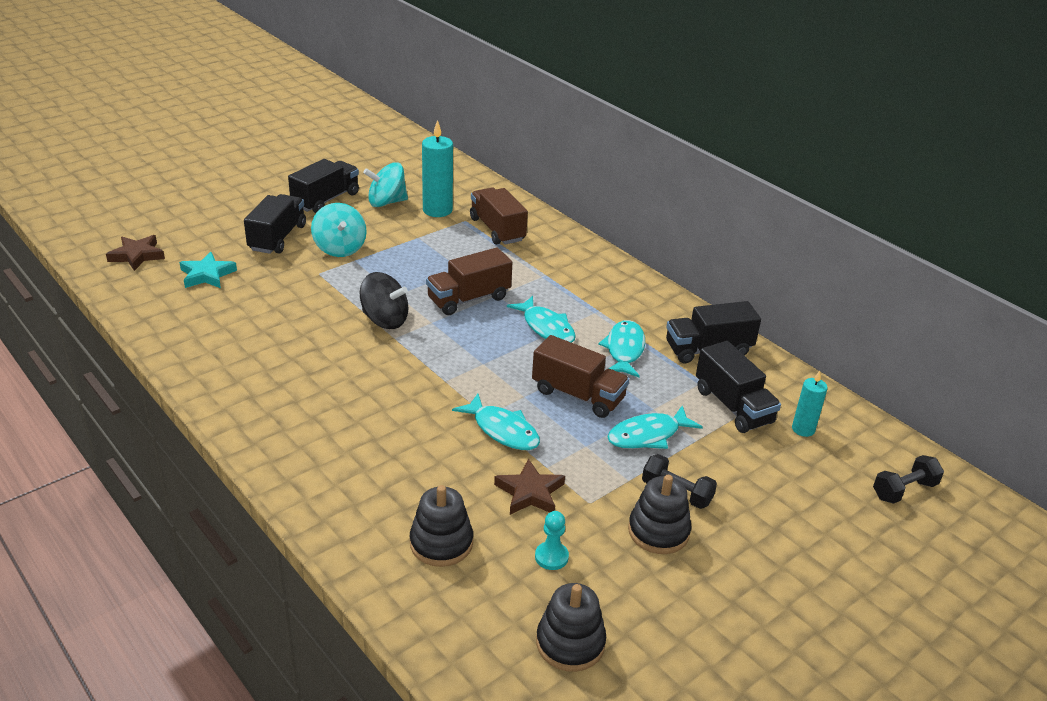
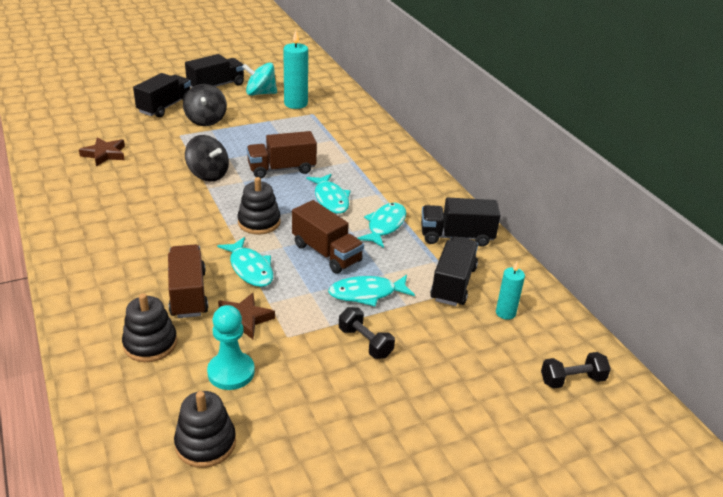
camera: 15 degrees right, 0 degrees up
brown star [106,235,165,271] -> brown star moved to [79,137,125,167]
turquoise star [179,252,237,288] -> none
turquoise spinning top [311,203,367,257] -> black spinning top [183,84,227,126]
brown truck [470,188,528,245] -> brown truck moved to [168,244,208,318]
turquoise pawn [535,511,569,570] -> turquoise pawn [207,305,255,390], size x1.62
black stacking toy [628,475,691,554] -> black stacking toy moved to [238,177,281,235]
black truck [696,341,781,433] -> black truck turned 150 degrees counterclockwise [430,236,478,306]

